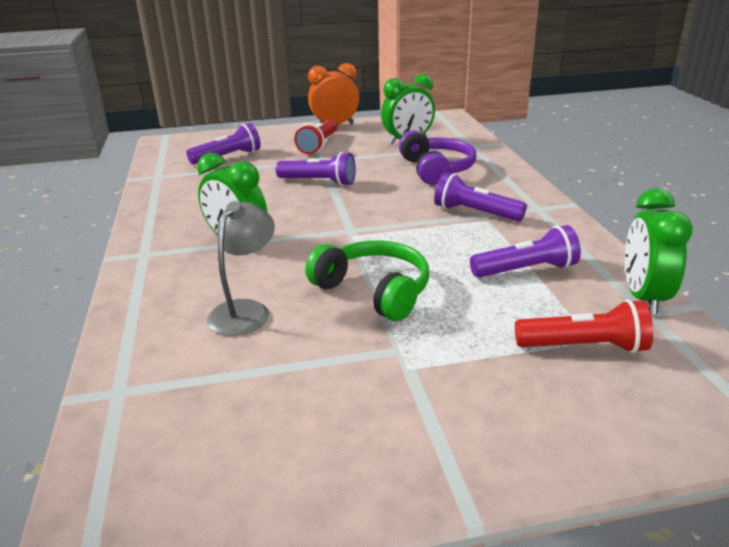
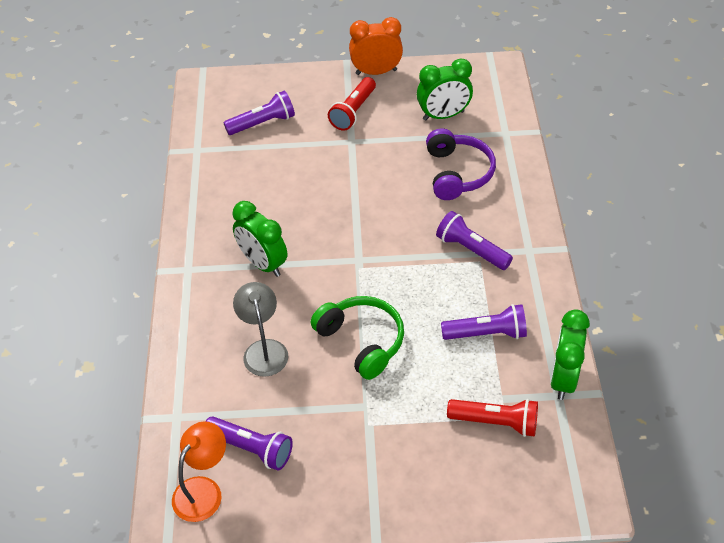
camera: 10 degrees right, 20 degrees up
grey lamp [207,201,275,336] -> grey lamp turned 45 degrees counterclockwise [233,282,288,377]
purple flashlight [276,152,356,186] -> purple flashlight moved to [206,416,293,470]
none -> orange lamp [172,421,226,522]

